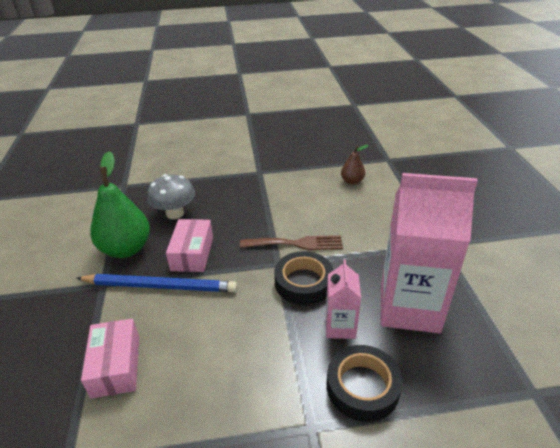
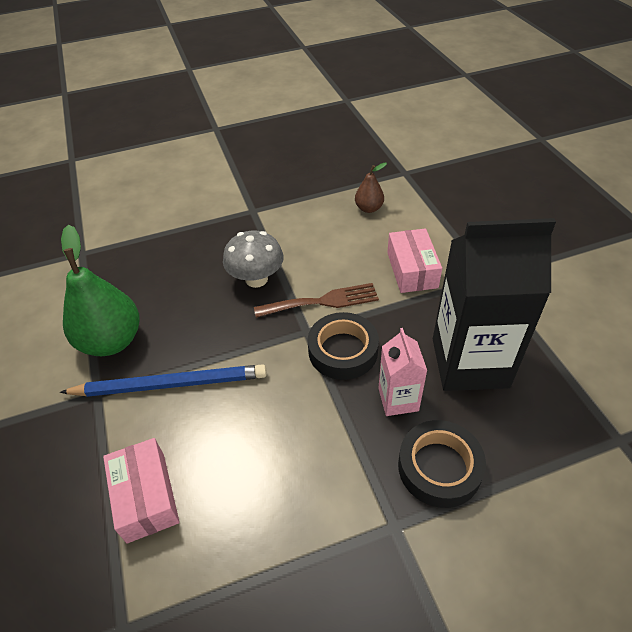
camera: 10 degrees left, 10 degrees up
grey mushroom [147,174,195,219] -> grey mushroom moved to [223,231,284,288]
pink box [166,219,213,272] -> pink box moved to [387,228,442,293]
pink carton [381,173,478,334] -> black carton [433,218,556,391]

